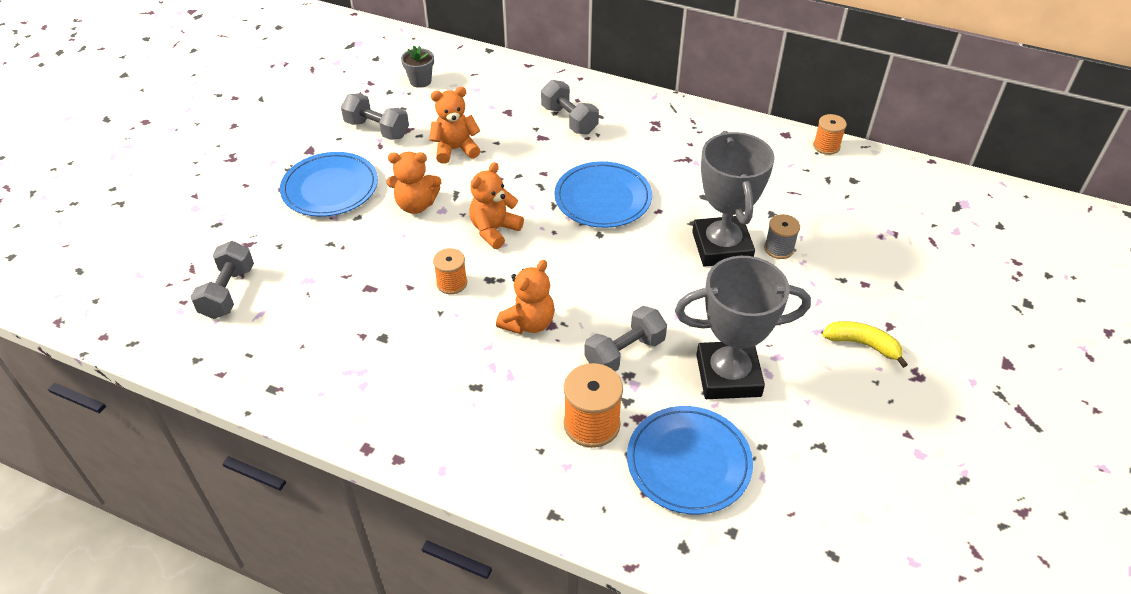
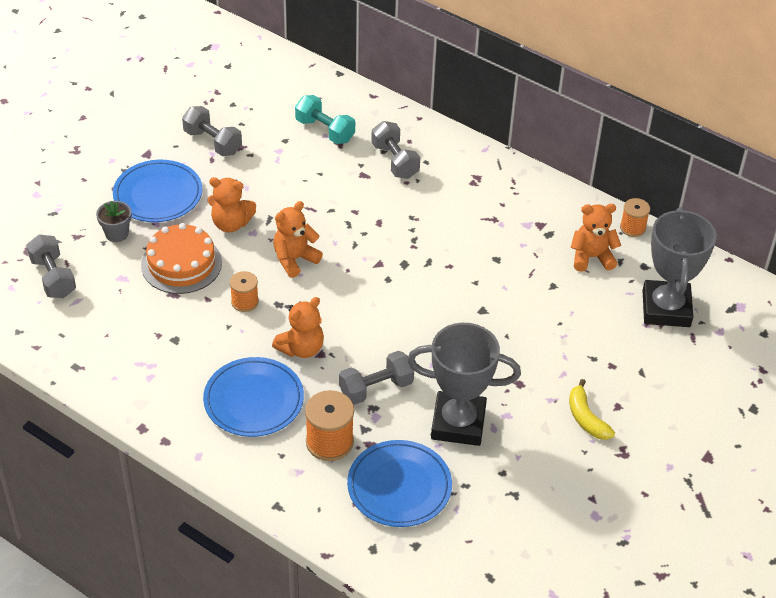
camera: 10 degrees right, 0 degrees up
grey dumbbell [191,241,254,319] -> grey dumbbell turned 45 degrees counterclockwise [26,235,76,298]
grey flower pot [401,46,434,88] -> grey flower pot moved to [96,201,132,242]
orange teddy bear [429,87,481,164] -> orange teddy bear moved to [570,204,621,272]
blue plate [554,161,652,228] -> blue plate moved to [203,357,304,437]
grey trophy [692,131,775,267] -> grey trophy moved to [642,207,717,327]
grey spool [764,214,800,259] -> none
yellow banana [822,321,908,368] -> yellow banana turned 150 degrees counterclockwise [569,379,615,440]
none -> orange cake [141,223,222,294]
none -> turquoise dumbbell [295,95,355,144]

